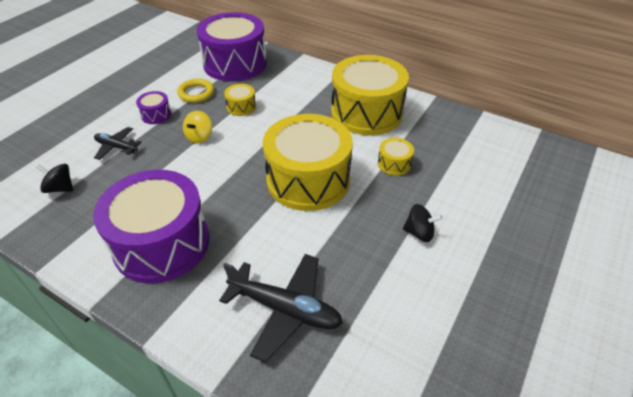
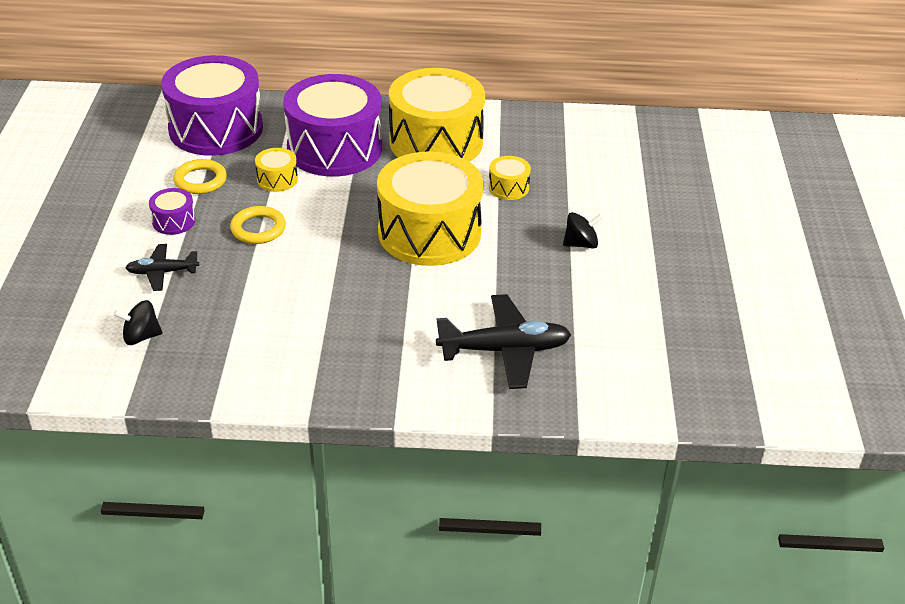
camera: 30 degrees left, 5 degrees down
purple drum [93,170,209,283] -> purple drum moved to [283,74,382,177]
yellow spinning top [183,111,212,143] -> yellow ring [230,206,286,244]

